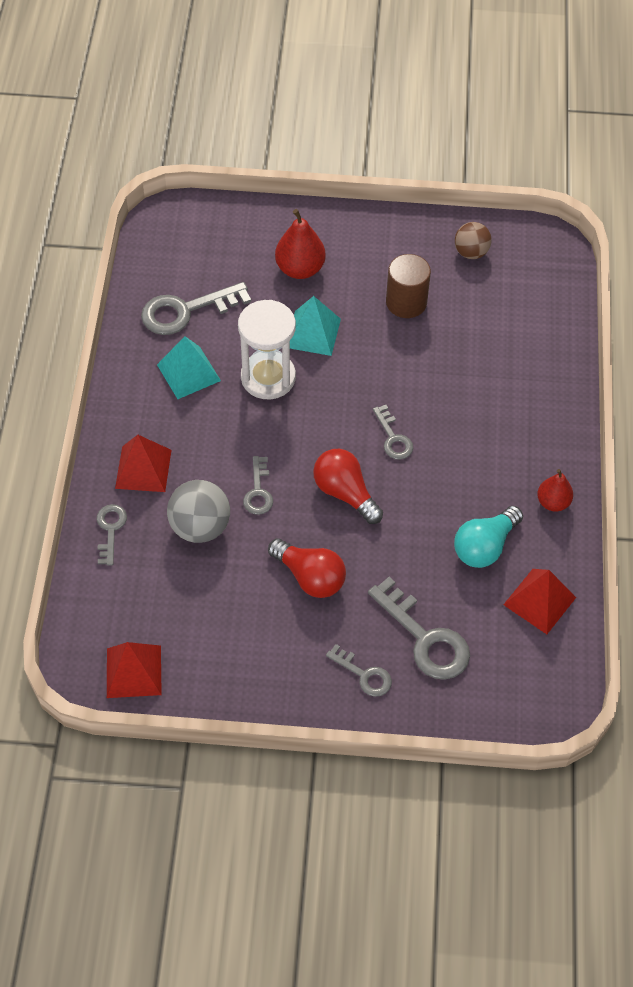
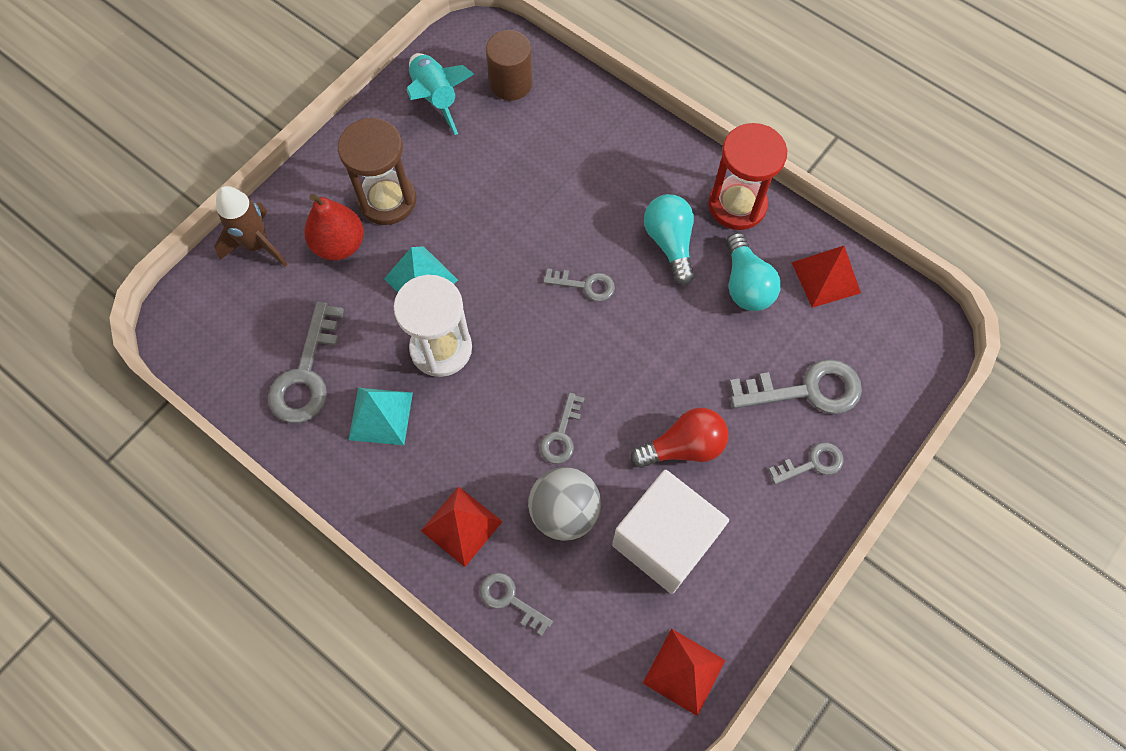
camera: 55 degrees left, 10 degrees up
grey key [243,456,273,515] -> grey key turned 75 degrees clockwise [540,393,584,464]
red light bulb [313,449,383,524] -> none
brown cylinder [386,254,431,318] -> brown cylinder moved to [486,30,533,101]
brown ball [455,222,491,259] -> turquoise rocket [407,53,474,135]
red pear [537,469,573,511] -> red hourglass [709,123,787,230]
none -> brown rocket [214,186,288,267]
none -> brown hourglass [338,118,416,225]
none -> white cube [612,470,729,594]
none -> turquoise light bulb [644,194,694,285]

